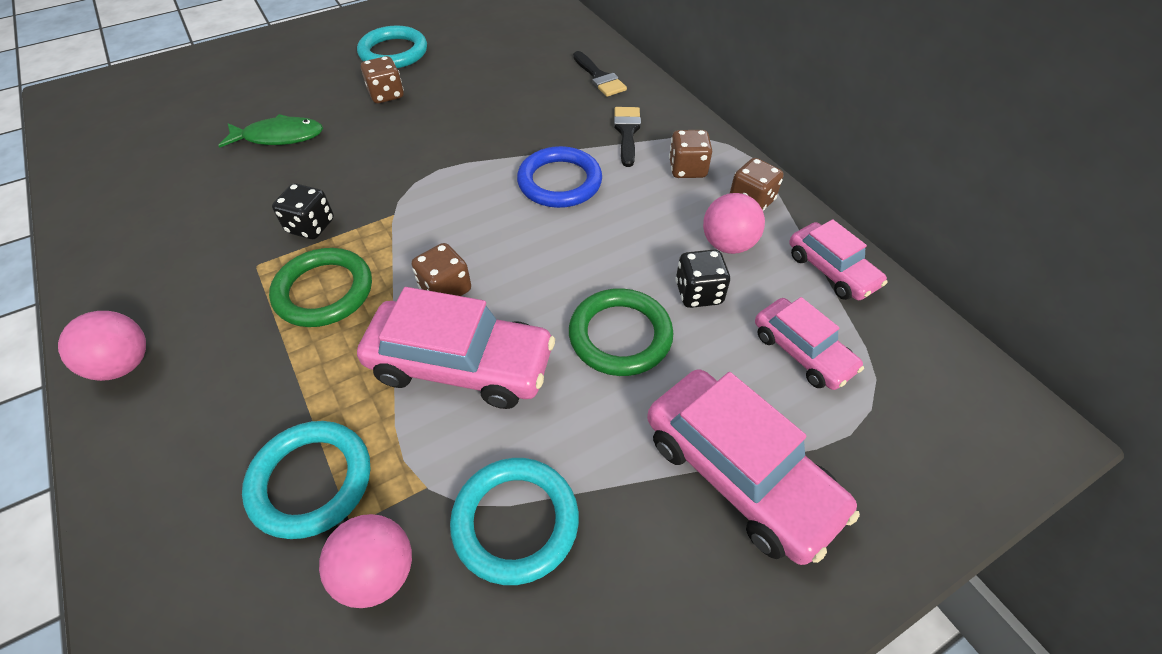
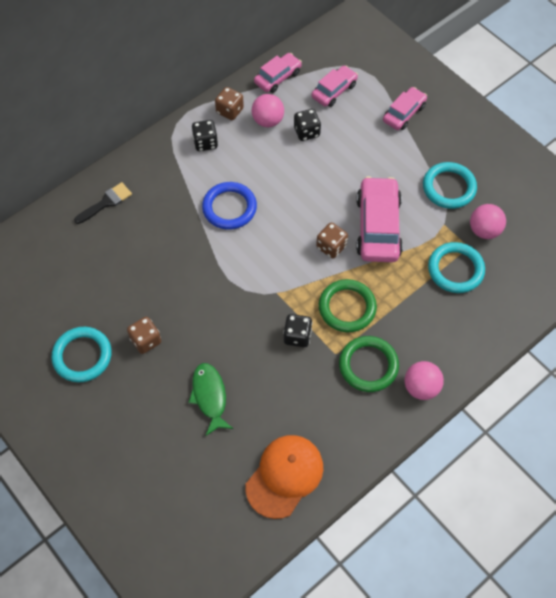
camera: 100 degrees left, 10 degrees up
green ring [569,288,674,376] -> green ring moved to [339,336,399,392]
black brush [614,107,641,167] -> none
pink car [647,369,860,565] -> pink car [383,87,427,130], size x0.60
brown dice [669,130,712,178] -> black dice [191,120,218,151]
none -> orange cap [246,435,323,519]

